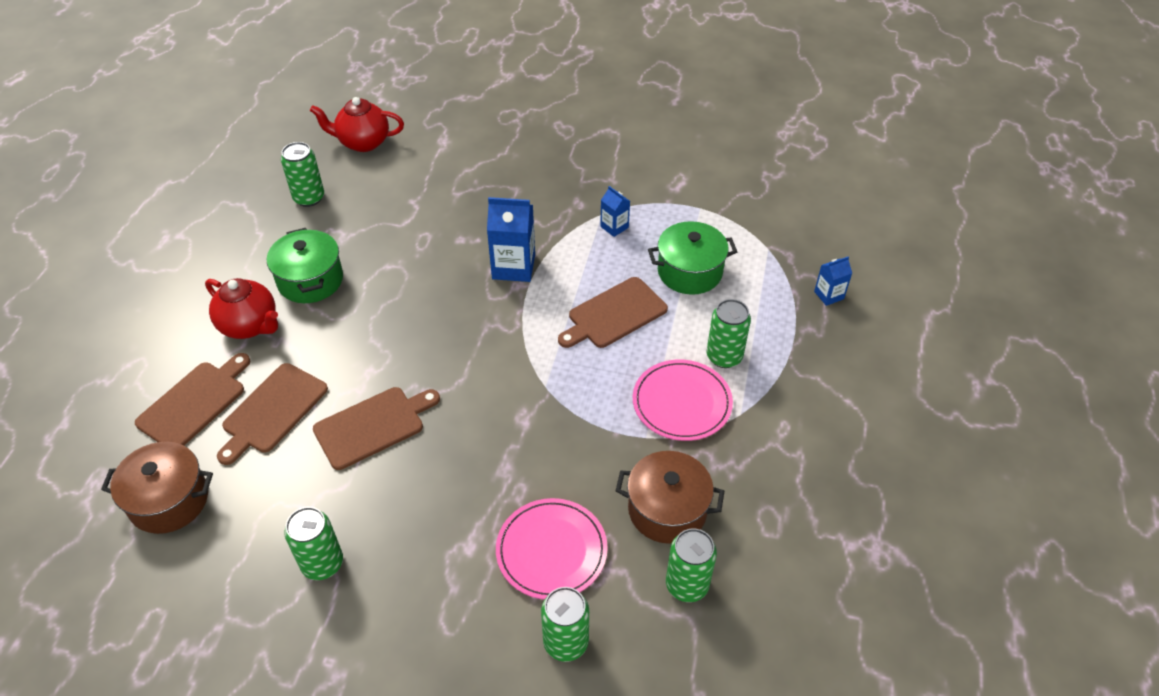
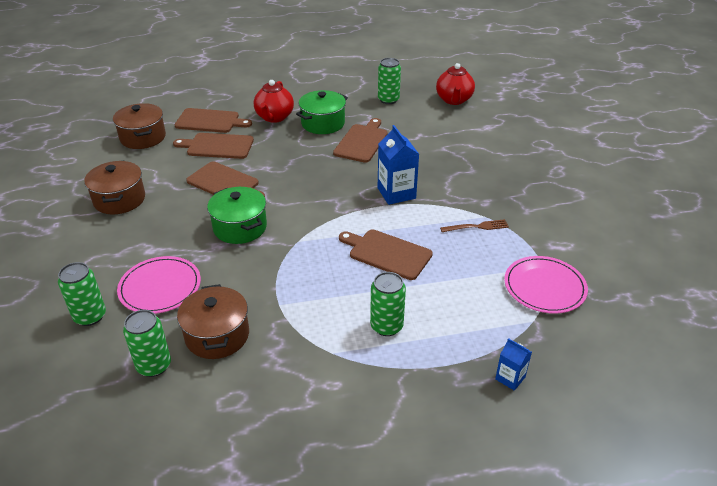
camera: 65 degrees right, 10 degrees down
green can [285,507,343,580] -> brown pot [84,161,145,215]
red teapot [310,97,404,152] -> red teapot turned 150 degrees counterclockwise [436,63,475,105]
blue carton [600,186,630,237] -> brown fork [440,219,509,232]
pink plate [633,360,733,441] -> pink plate moved to [504,256,588,314]
green pot [648,221,737,295] -> green pot moved to [207,187,267,244]
none -> brown cutting board [333,118,387,163]

